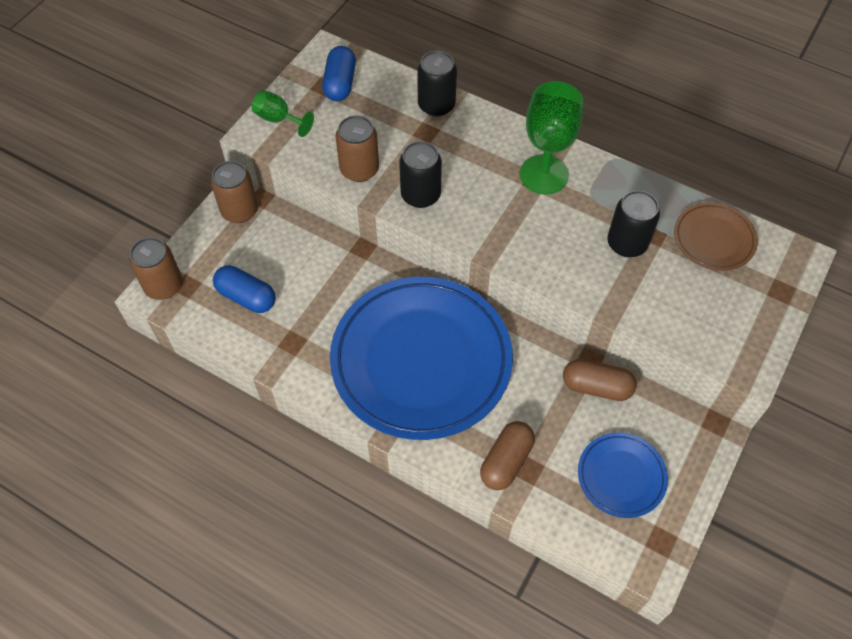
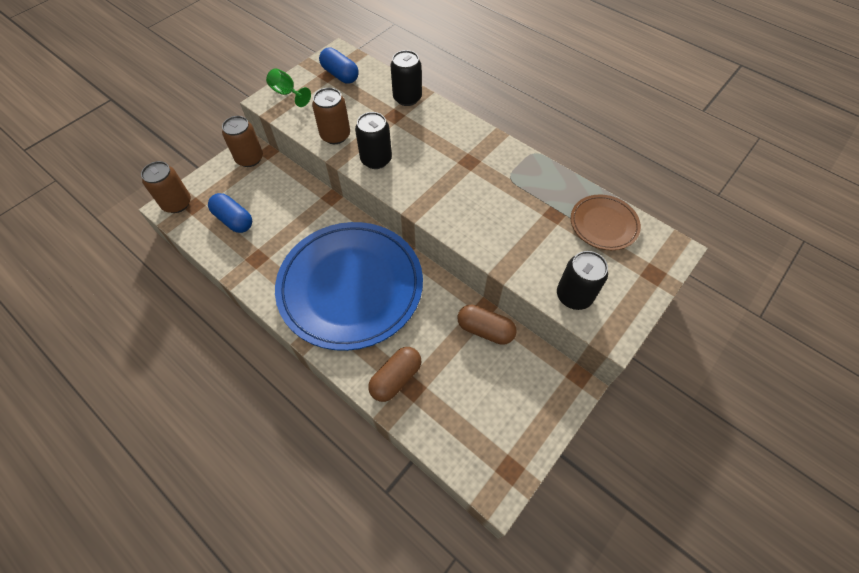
camera: 10 degrees right, 0 degrees up
blue capsule [322,46,356,101] -> blue capsule turned 60 degrees counterclockwise [319,48,359,84]
green goblet [520,81,583,194] -> none
blue plate [578,433,668,518] -> none
black can [607,190,660,257] -> black can moved to [557,251,608,310]

